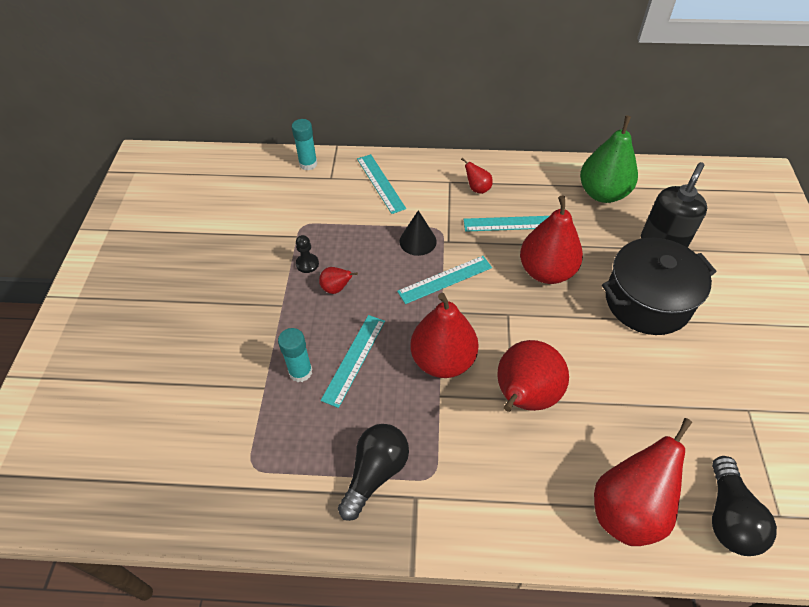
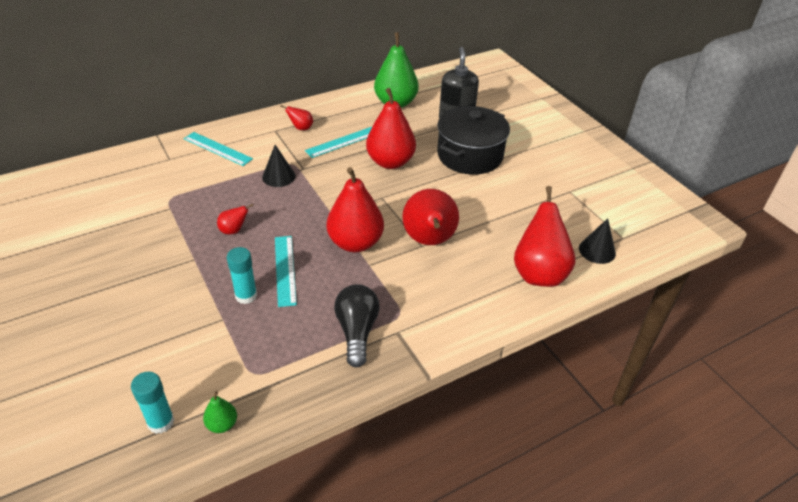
camera: 35 degrees left, 10 degrees down
turquoise glue stick [292,119,318,170] -> turquoise glue stick moved to [131,372,174,434]
black pawn [296,235,319,273] -> none
turquoise ruler [397,256,492,304] -> none
black light bulb [712,456,777,556] -> black cone [579,219,616,264]
none -> green pear [203,391,237,433]

